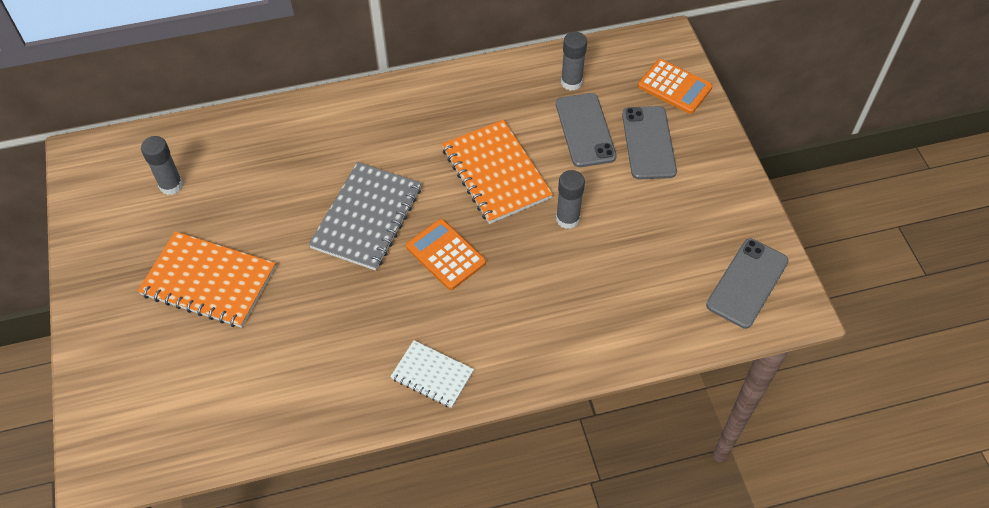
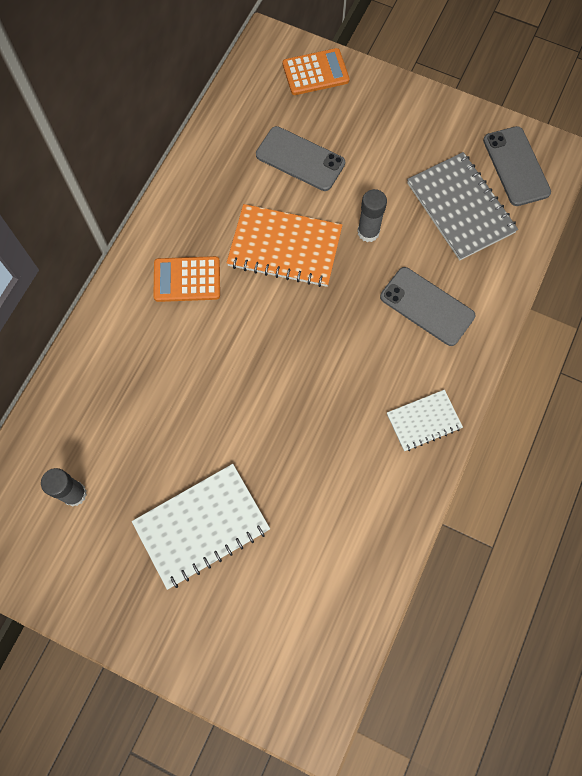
camera: 50 degrees left, 15 degrees up
orange notebook [138,231,276,328] -> white notebook [132,464,270,590]
grey notebook [309,162,421,271] -> grey notebook moved to [407,152,518,261]
orange calculator [406,219,486,290] -> orange calculator moved to [153,256,220,302]
grey glue stick [561,32,587,91] -> none
grey phone [622,106,677,180] -> grey phone moved to [380,267,475,346]

